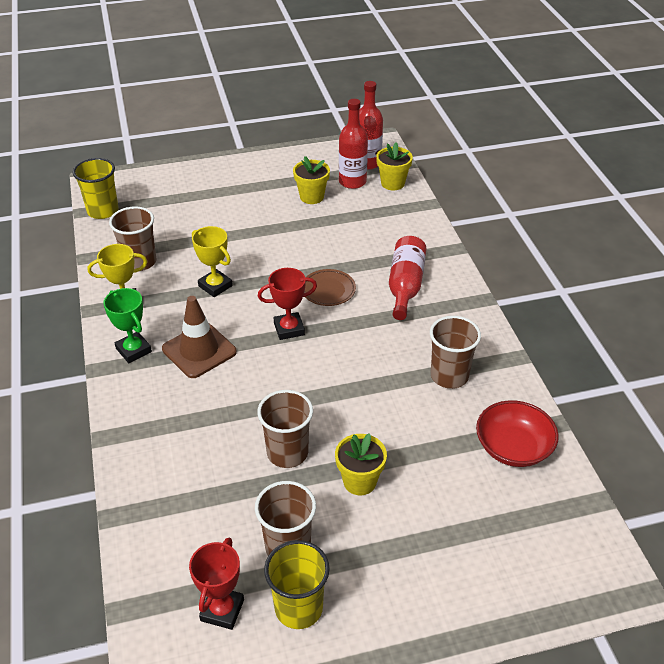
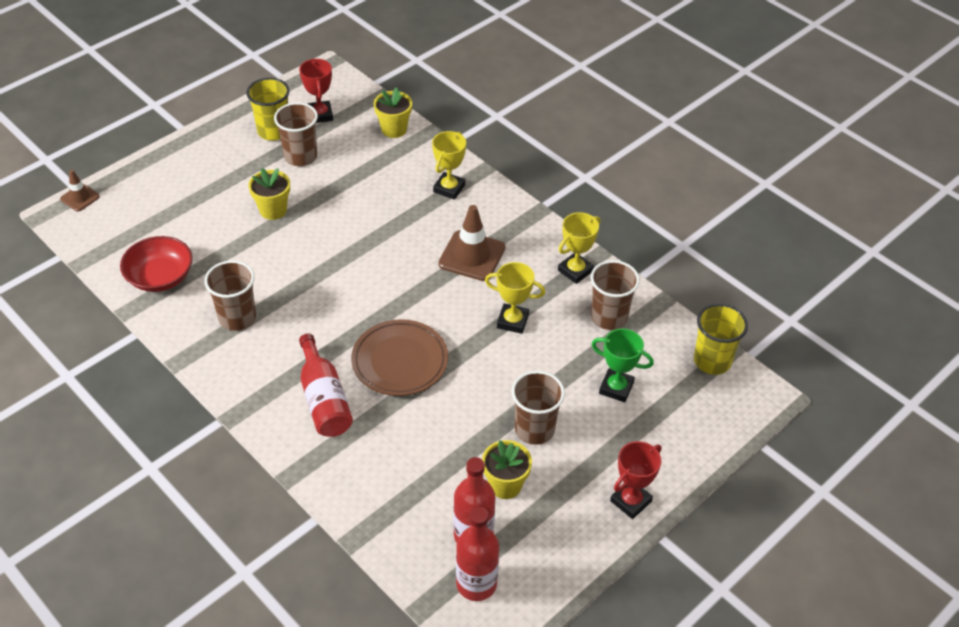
camera: 150 degrees right, 5 degrees up
green trophy [103,288,152,363] -> green trophy moved to [591,328,654,402]
brown cup [257,390,313,468] -> brown cup moved to [511,371,565,445]
red trophy [258,268,317,340] -> red trophy moved to [610,441,661,519]
brown plate [304,269,356,306] -> brown plate [351,319,448,396], size x1.59
yellow flower pot [376,142,413,190] -> yellow flower pot moved to [374,87,412,138]
none -> brown traffic cone [60,170,100,212]
none -> yellow trophy [432,131,466,200]

